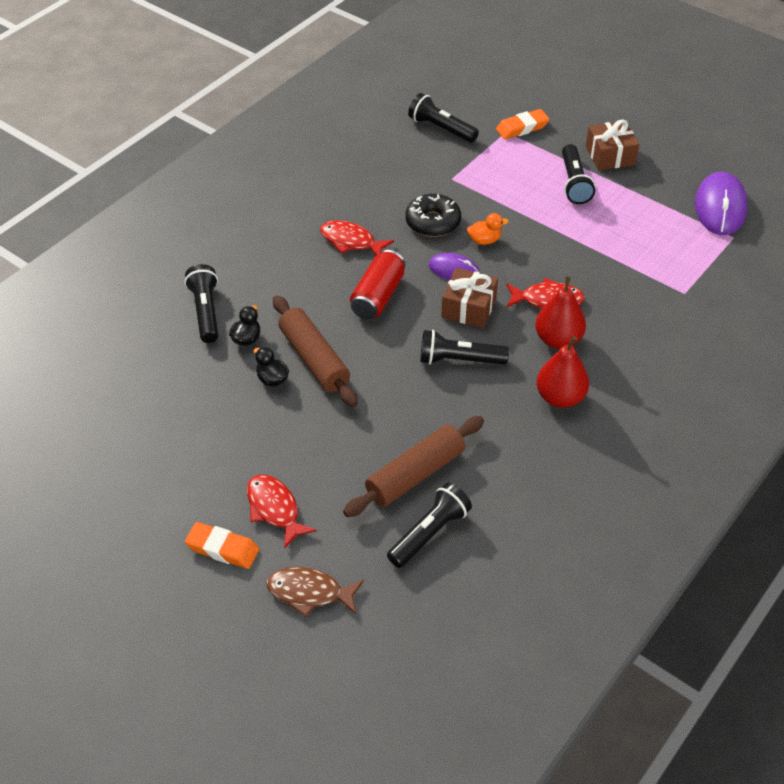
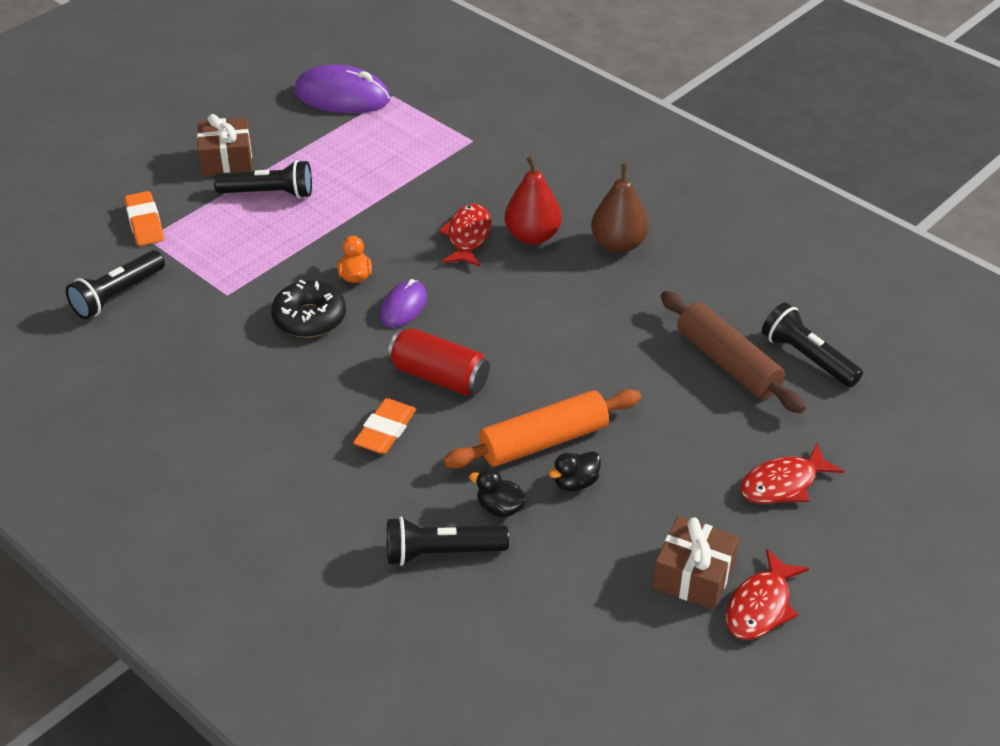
camera: 85 degrees left, 5 degrees down
orange eraser [185,522,259,569] -> orange eraser moved to [353,398,416,454]
brown fish [267,567,364,617] -> none
brown rolling pin [273,295,358,407] -> orange rolling pin [443,389,641,469]
red fish [320,220,394,256] -> red fish moved to [725,549,809,640]
black flashlight [420,330,509,365] -> none
brown gift [441,268,498,328] -> brown gift moved to [653,516,739,610]
red pear [536,336,589,408] -> brown pear [591,163,649,253]

